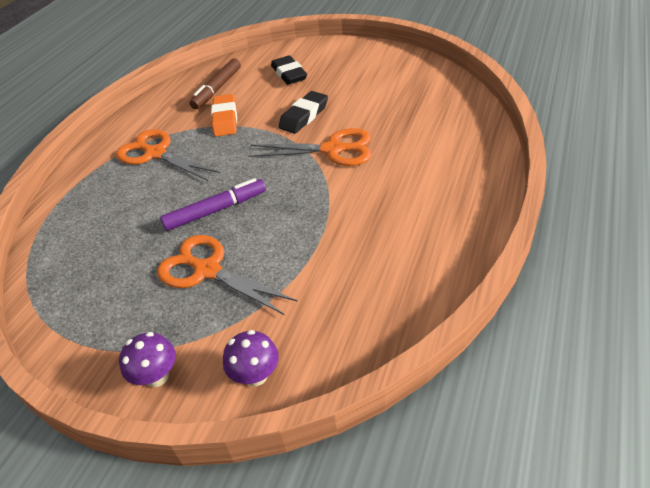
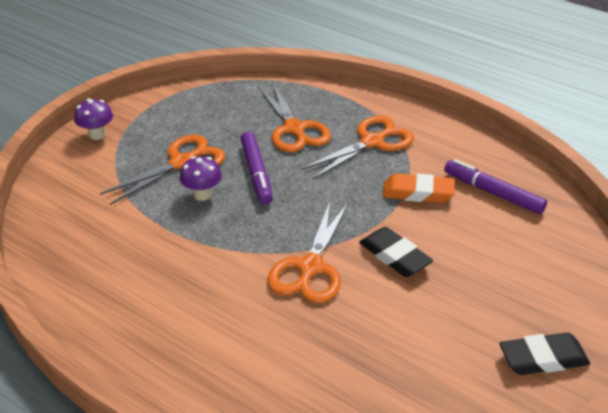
camera: 100 degrees right, 5 degrees down
brown marker [190,58,241,109] -> purple marker [444,159,547,214]
purple mushroom [223,330,279,387] -> purple mushroom moved to [180,156,222,201]
black eraser [271,55,307,85] -> black eraser moved to [499,333,590,375]
none -> orange scissors [259,83,331,152]

